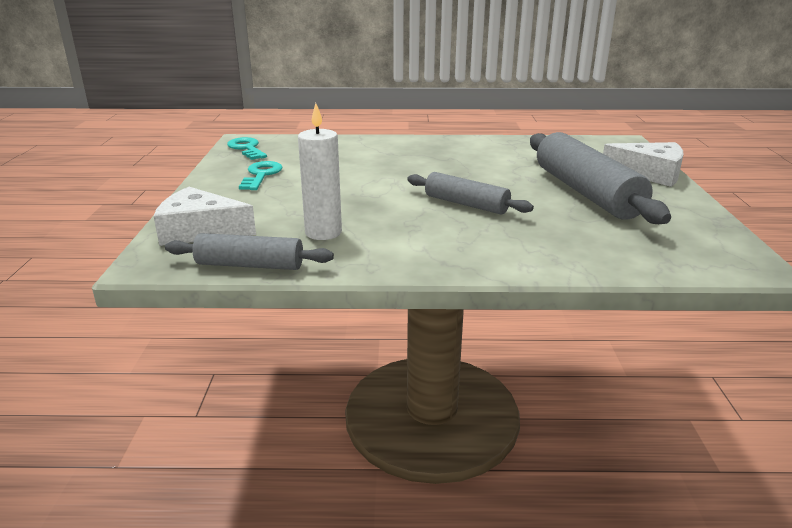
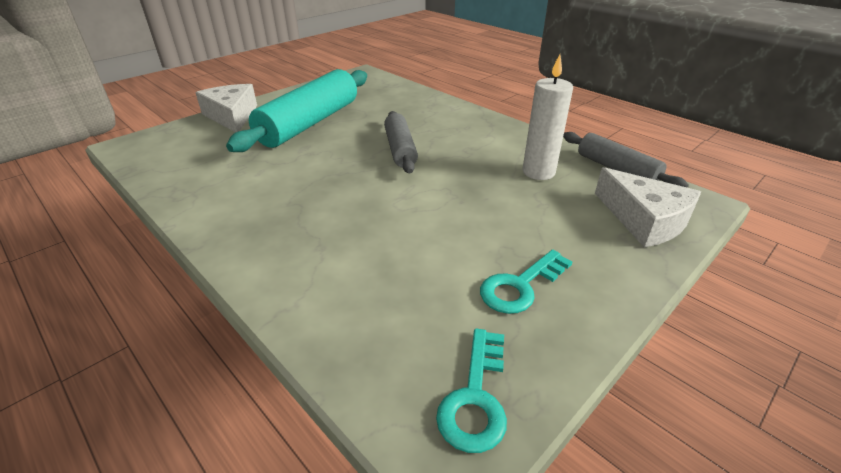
camera: 135 degrees left, 10 degrees up
grey rolling pin [530,132,671,224] -> turquoise rolling pin [226,69,367,152]

